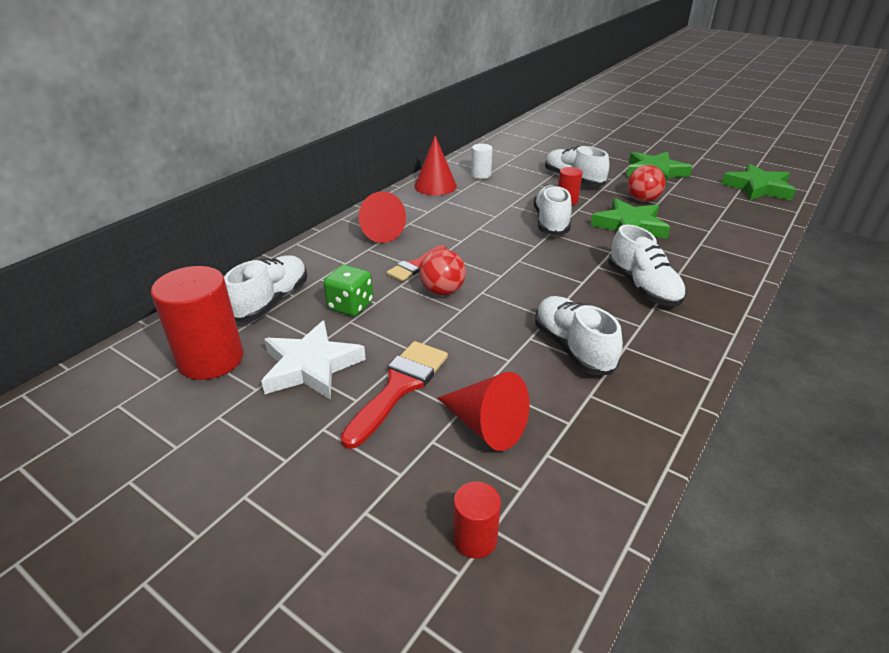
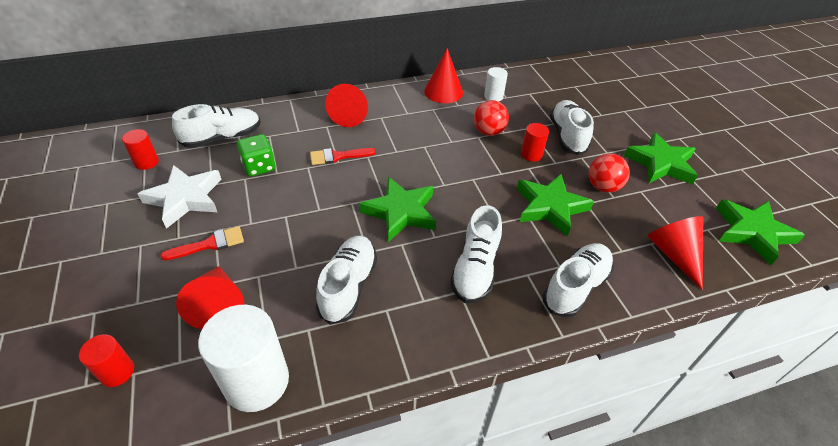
camera: 35 degrees right, 10 degrees up
red cylinder [151,266,243,380] -> red cylinder [122,129,159,170], size x0.51
red brush [341,341,448,449] -> red brush [161,226,244,261], size x0.65
red ball [419,249,466,296] -> red ball moved to [474,100,509,136]
white shoe [534,185,572,235] -> white shoe moved to [543,243,614,318]
none -> white cylinder [198,305,289,412]
none -> green star [359,177,436,242]
none -> red cone [647,216,703,290]

